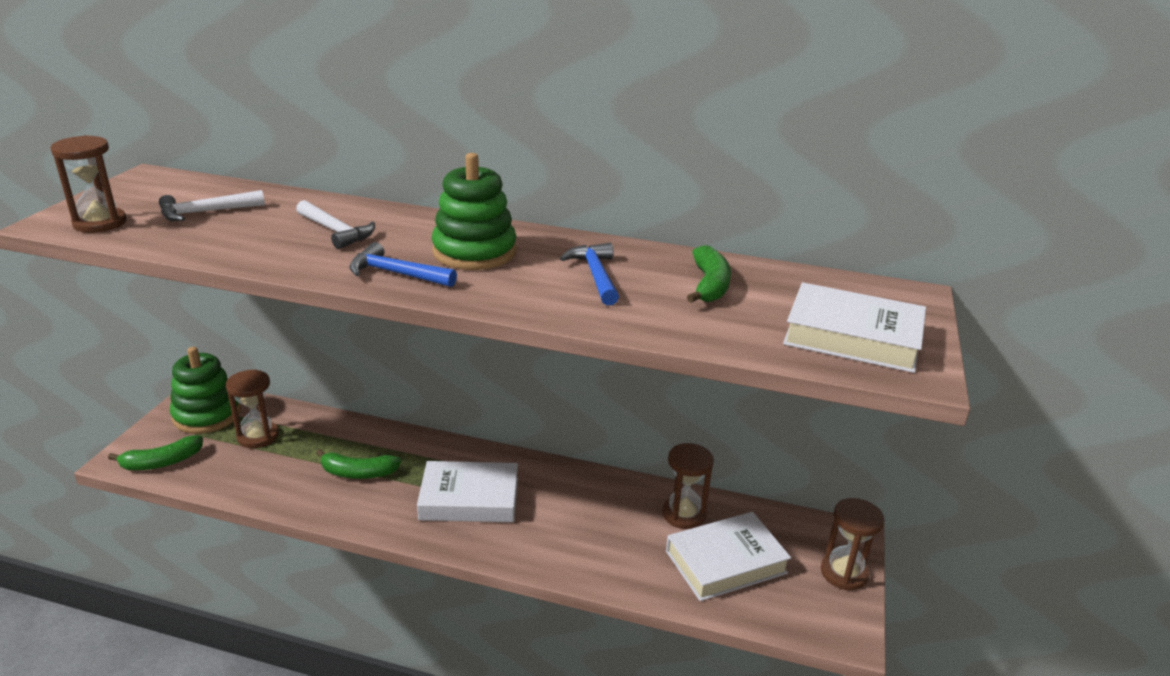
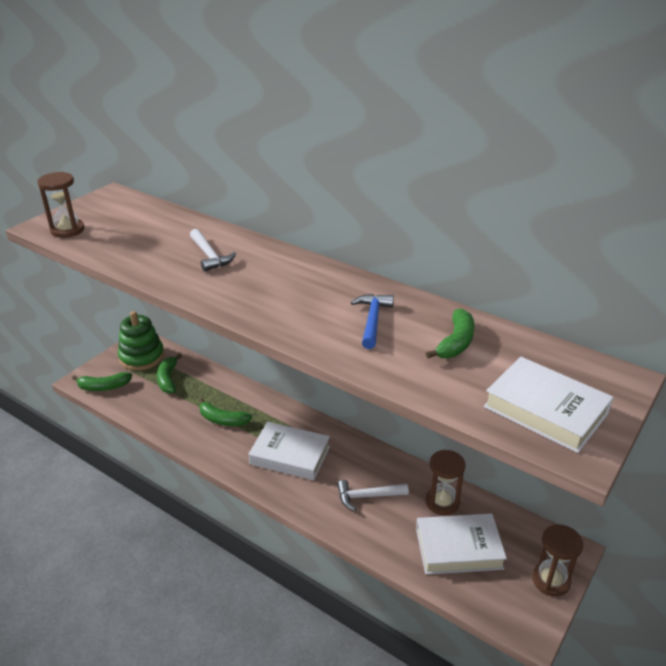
camera: 20 degrees right, 5 degrees up
white hammer [159,190,265,221] -> white hammer moved to [337,480,409,511]
brown hourglass [226,370,279,448] -> green banana [157,354,182,393]
blue hammer [349,242,457,287] -> none
green stacking toy [432,153,516,270] -> none

